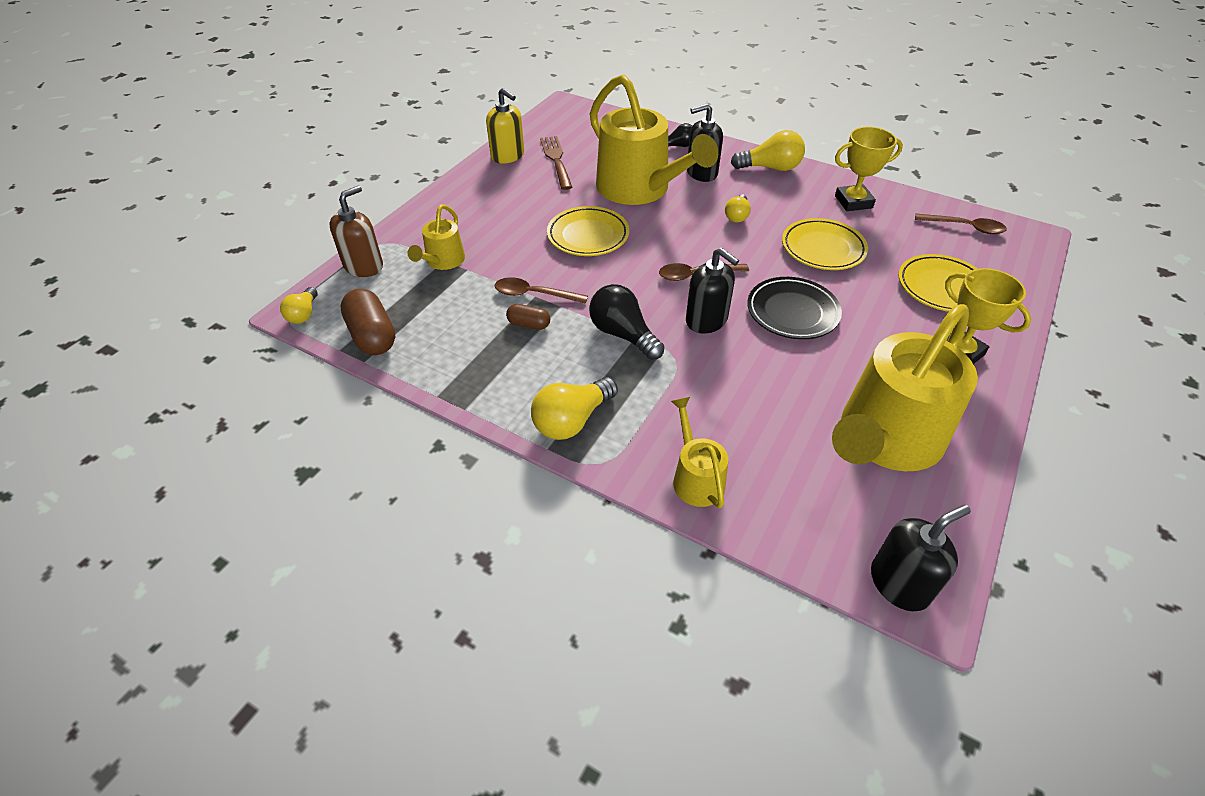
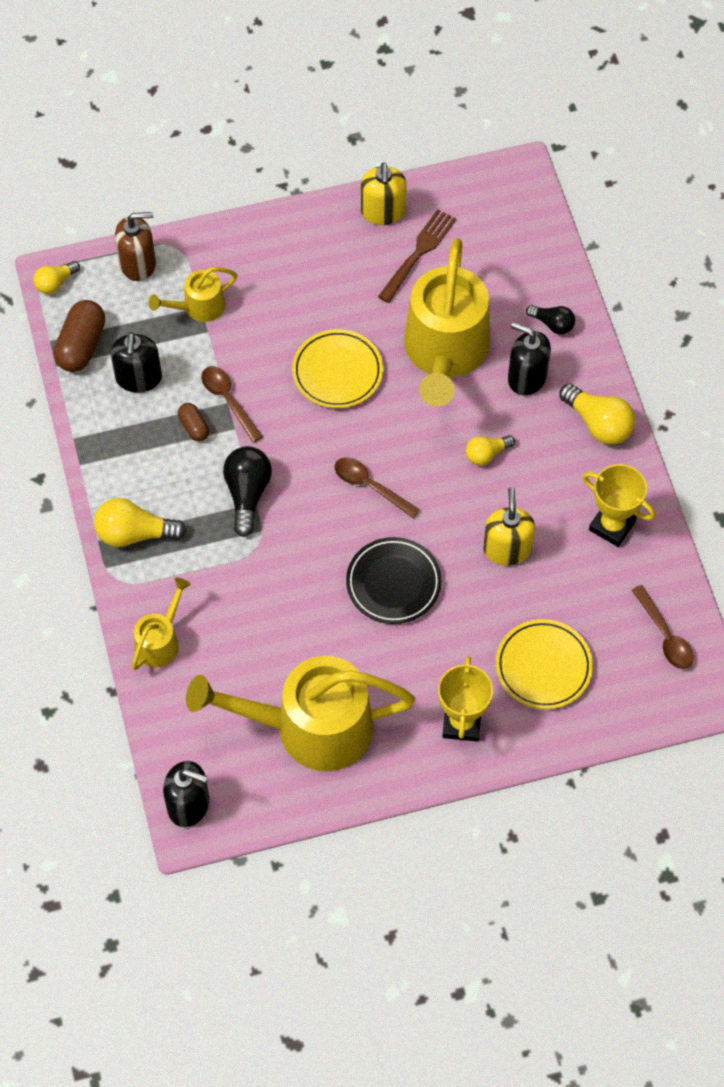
camera: 45 degrees right, 15 degrees up
black soap dispenser [686,247,739,334] -> black soap dispenser moved to [111,332,162,393]
yellow plate [782,218,868,270] -> yellow soap dispenser [483,487,535,566]

